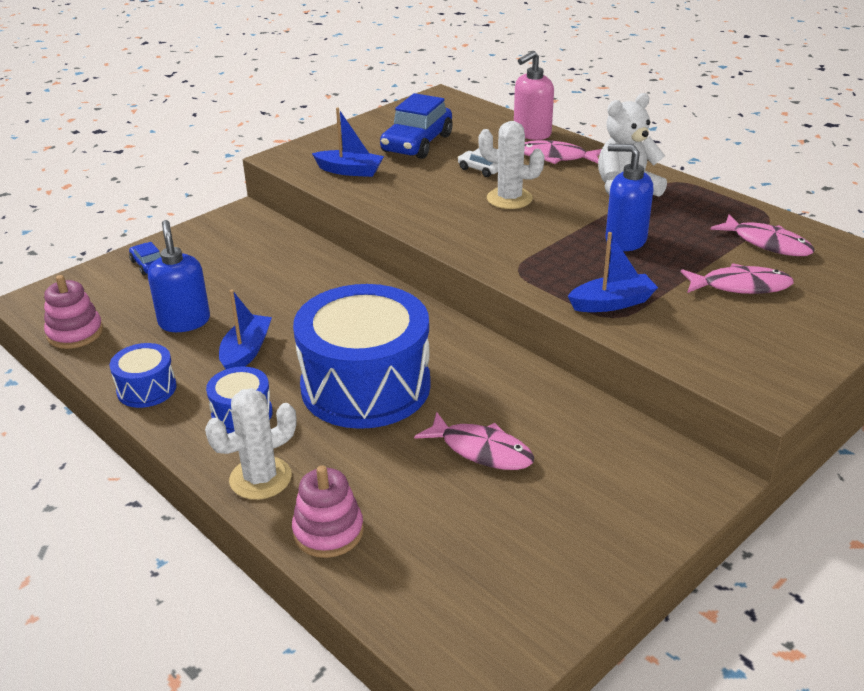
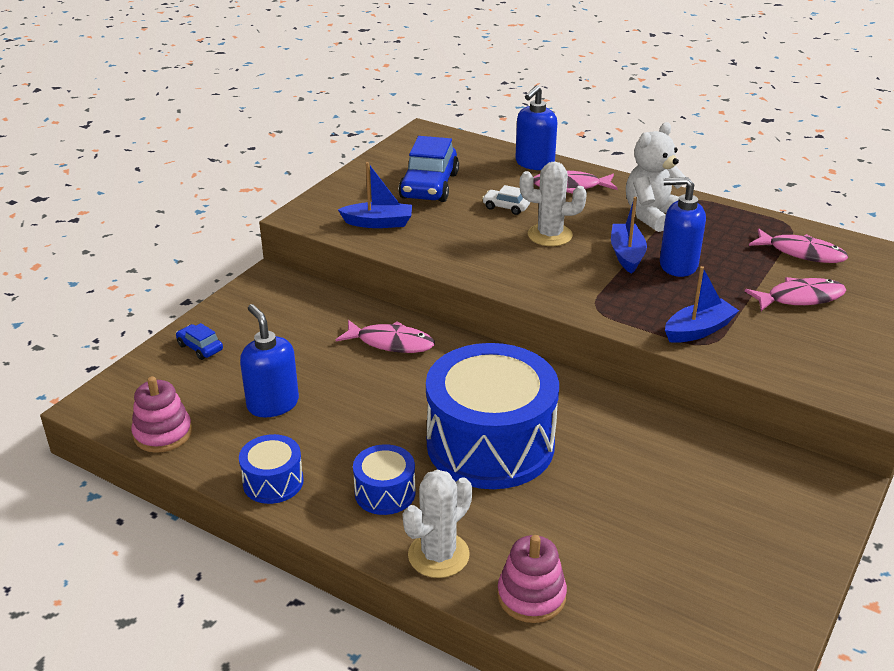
camera: 15 degrees left, 0 degrees up
blue boat [219,289,272,369] -> blue boat moved to [611,197,647,274]
pink fish [414,412,535,470] -> pink fish moved to [336,320,435,353]
pink soap dispenser [514,51,554,140] -> blue soap dispenser [515,85,557,170]

